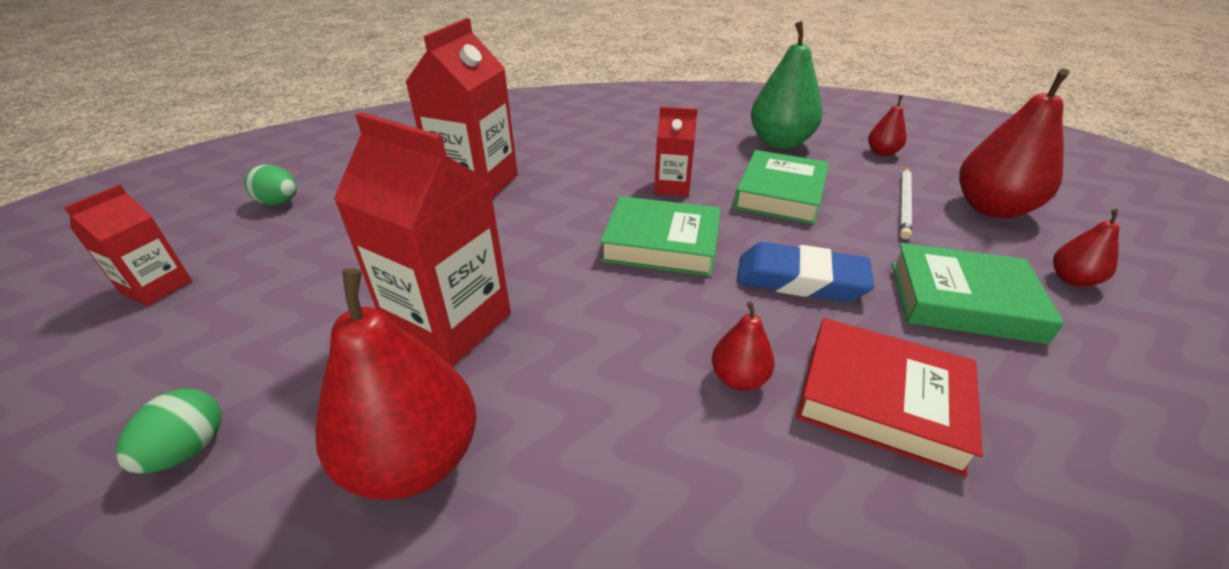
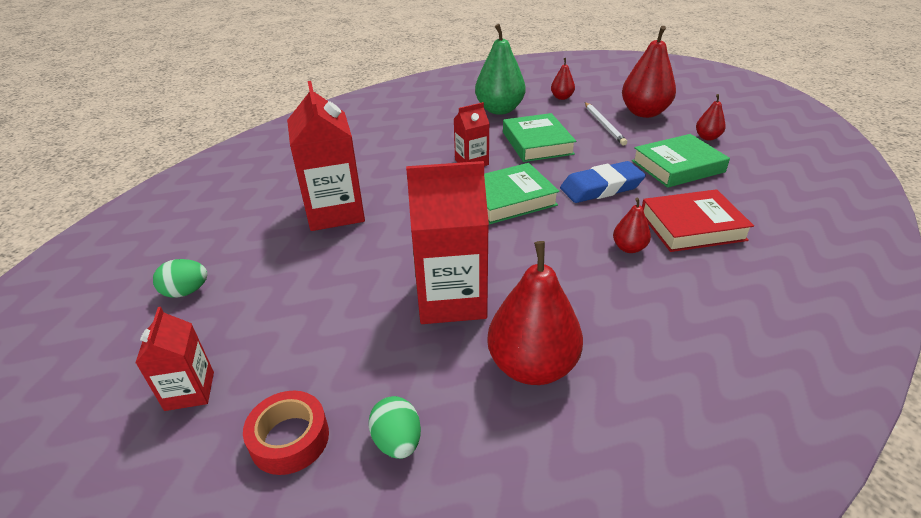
camera: 35 degrees left, 0 degrees up
none -> red tape [243,391,329,475]

